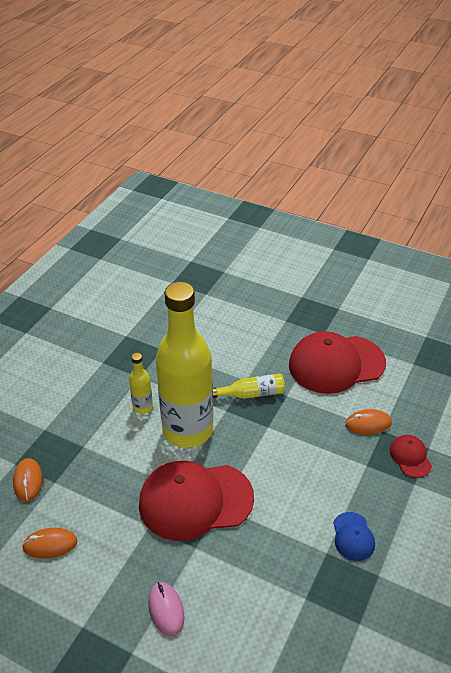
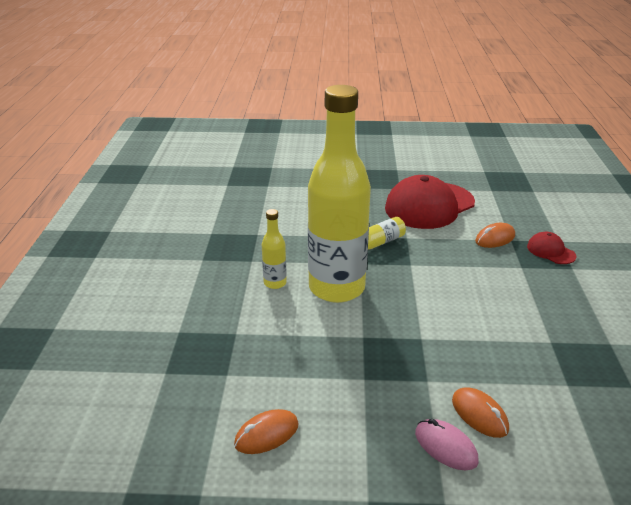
camera: 25 degrees left, 10 degrees down
orange mouse [13,458,43,502] -> orange mouse moved to [452,387,509,438]
red cap [139,461,254,541] -> none
blue cap [333,512,375,561] -> none

